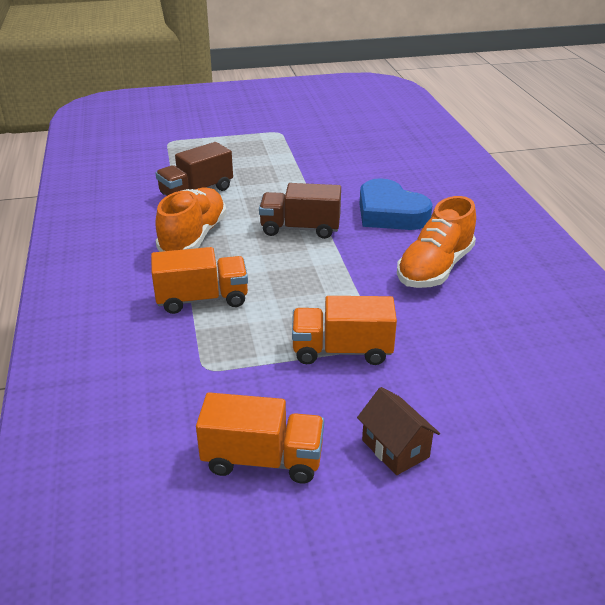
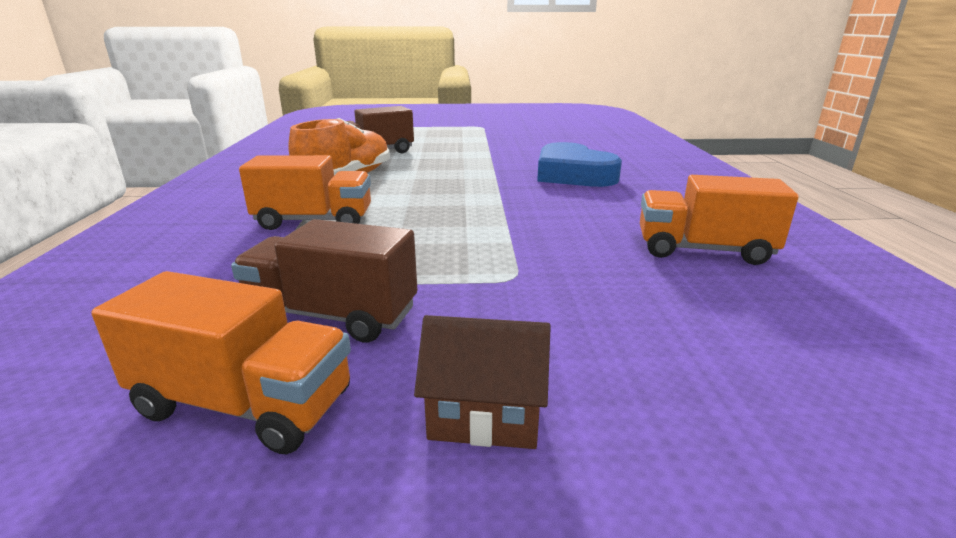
camera: 10 degrees right, 10 degrees down
brown truck [259,183,341,239] -> brown truck moved to [231,219,418,343]
orange truck [292,296,397,365] -> orange truck moved to [640,175,799,265]
brown house [357,387,440,475] -> brown house turned 60 degrees counterclockwise [414,315,551,449]
orange shoe [397,196,476,288] -> none

